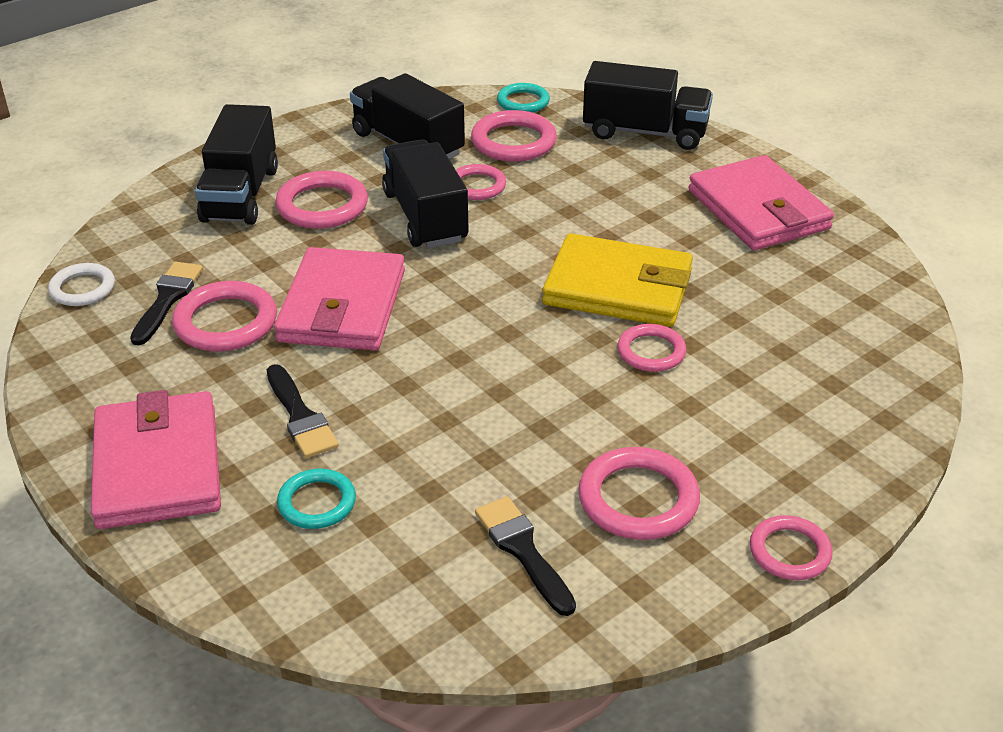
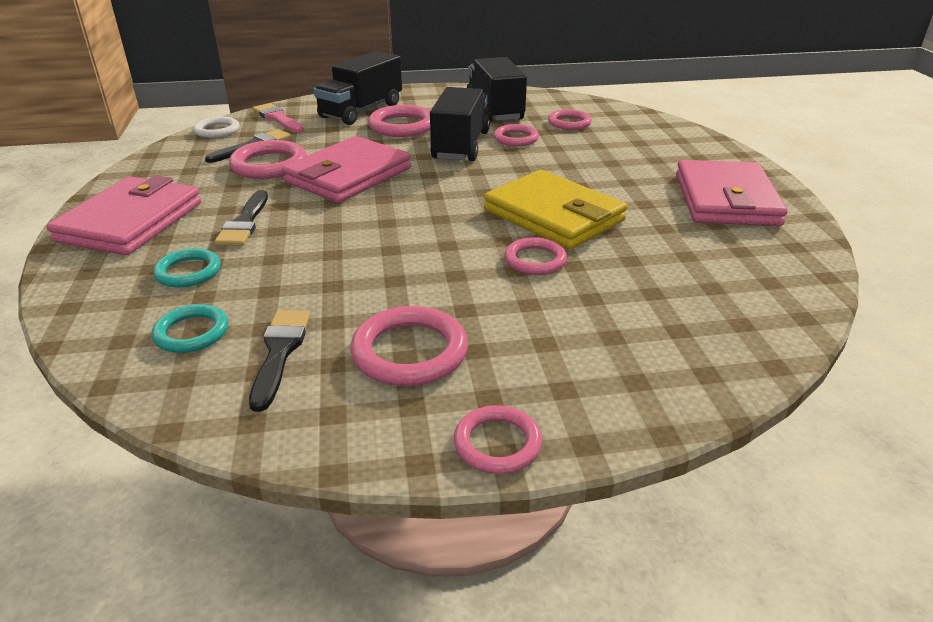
camera: 30 degrees right, 5 degrees down
pink ring [471,110,557,162] -> pink ring [548,109,592,130], size x0.65
turquoise ring [497,83,550,113] -> turquoise ring moved to [152,304,228,353]
black truck [583,61,713,150] -> none
none -> pink brush [252,103,304,133]

